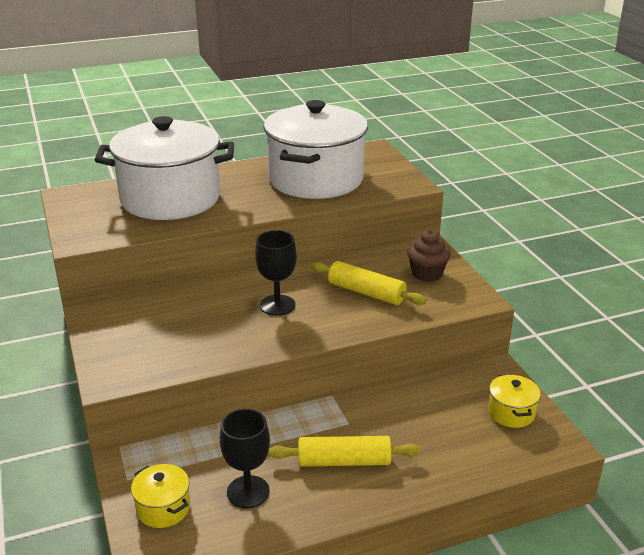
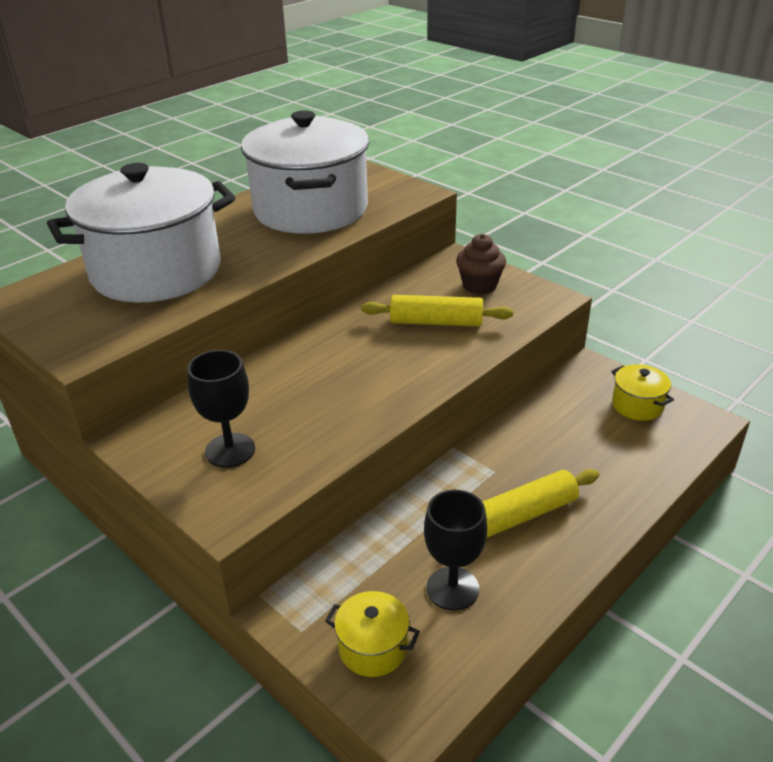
camera: 25 degrees left, 5 degrees up
black goblet [255,230,297,316] -> black goblet moved to [187,350,255,468]

